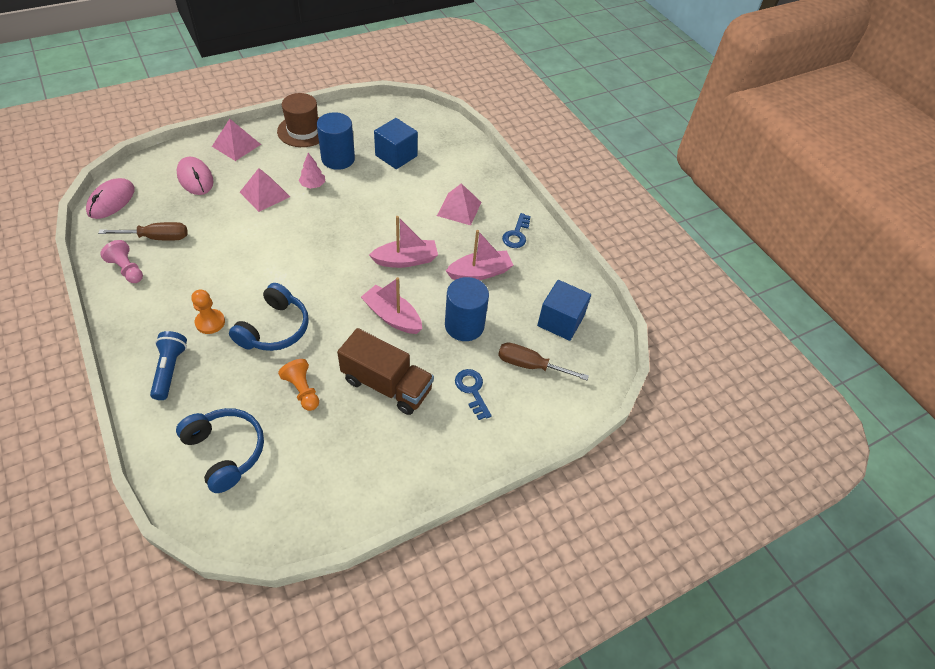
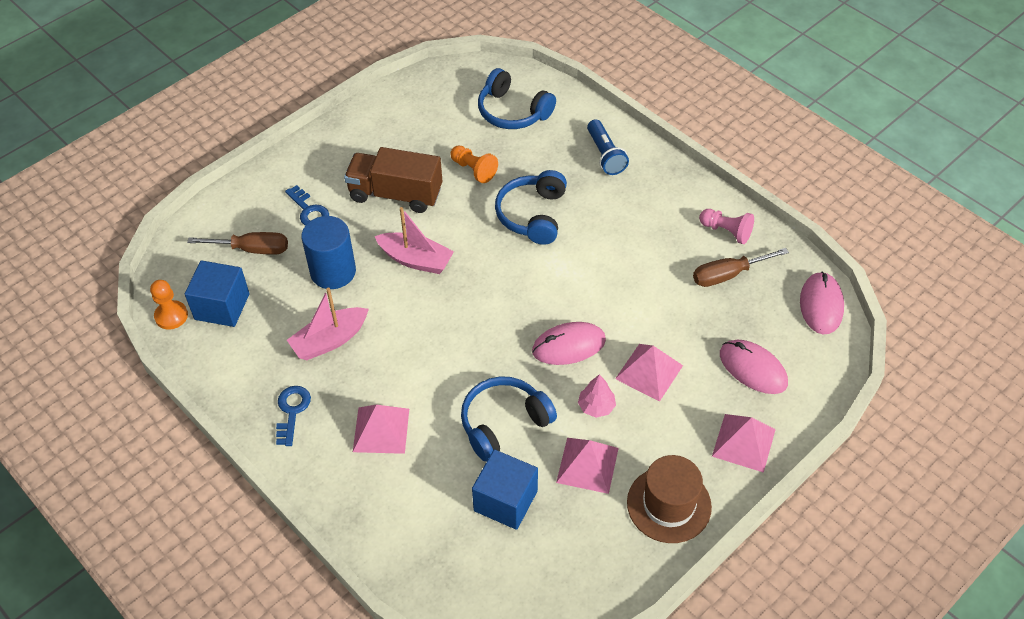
camera: 170 degrees right, 0 degrees up
orange pawn [191,290,225,334] -> orange pawn moved to [150,280,188,330]
blue cylinder [317,112,355,170] -> pink pyramid [556,438,619,494]
pink boat [369,216,438,268] -> none
none -> blue headphones [461,376,557,461]
none -> pink mouse [532,322,606,365]

